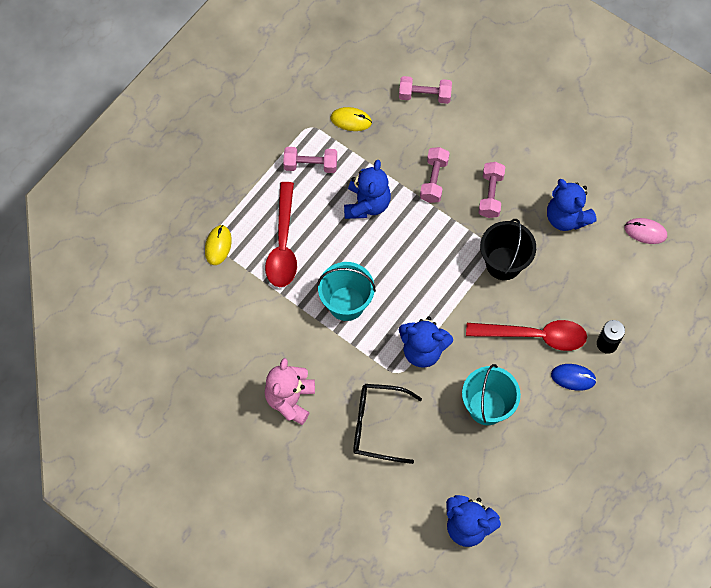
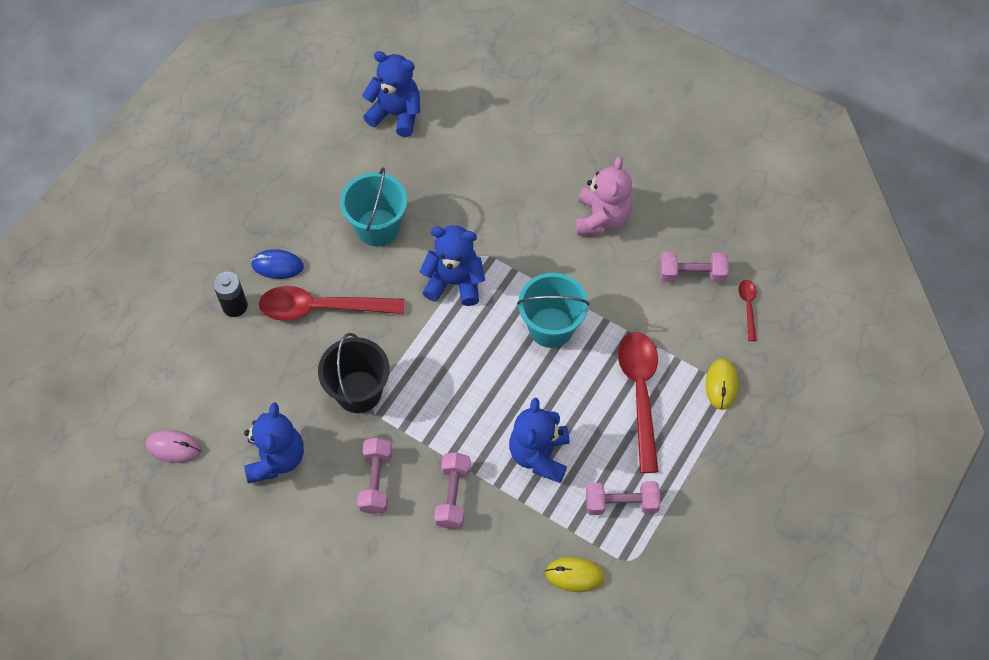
camera: 175 degrees right, 5 degrees down
black glasses [353,384,422,464] -> none
pink dumbbell [399,76,452,104] -> pink dumbbell moved to [660,252,729,283]
blue teddy bear [547,179,597,231] -> blue teddy bear turned 45 degrees clockwise [244,403,304,483]
none -> red spoon [738,280,757,341]

